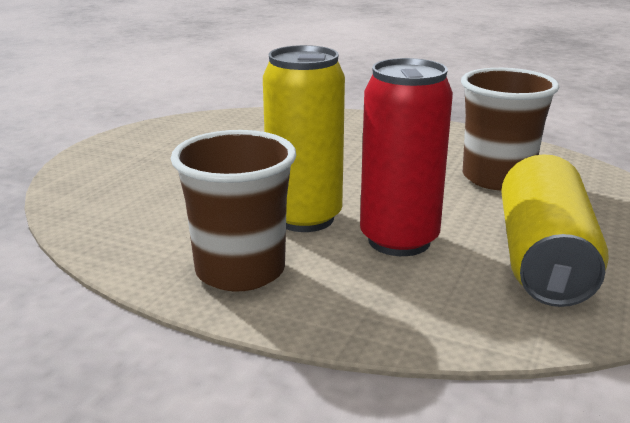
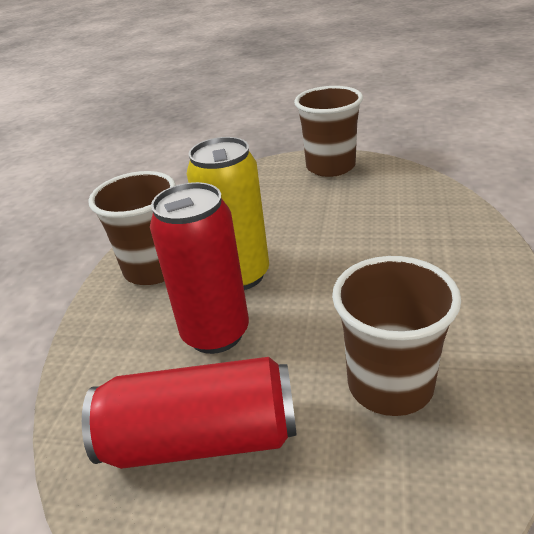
camera: 80 degrees right, 10 degrees up
yellow can [501,154,609,307] -> red can [82,357,297,469]
none -> brown cup [294,86,363,177]

